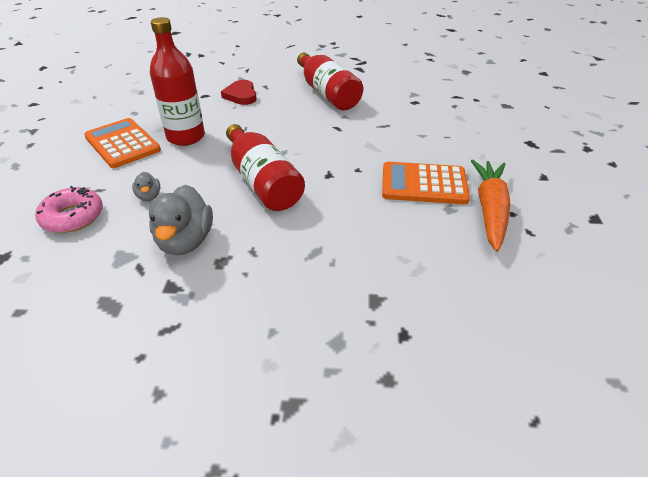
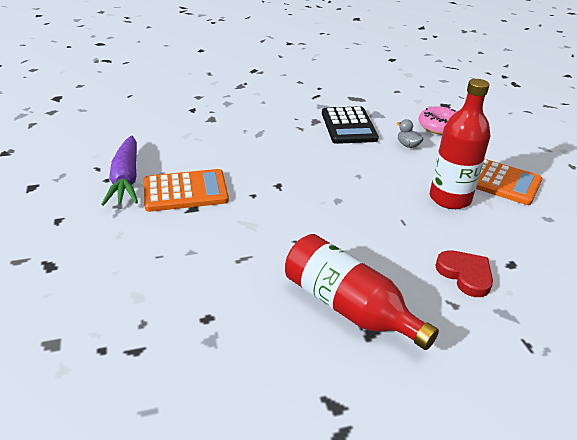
camera: 160 degrees right, 5 degrees down
grey duck [149,185,213,255] -> black calculator [322,106,379,144]
red bottle [226,124,305,211] -> none
orange carrot [471,159,510,252] -> purple carrot [101,136,138,206]

